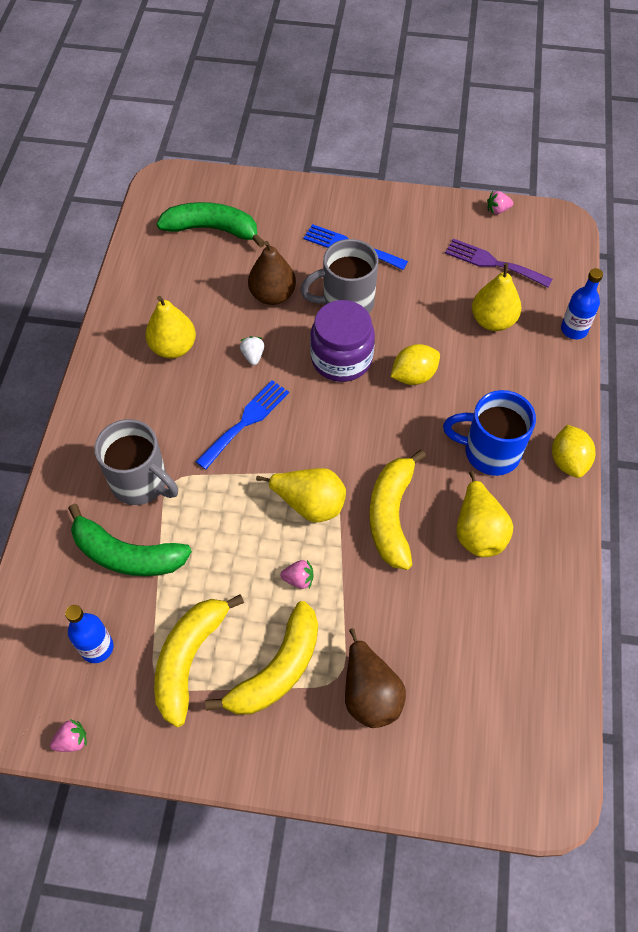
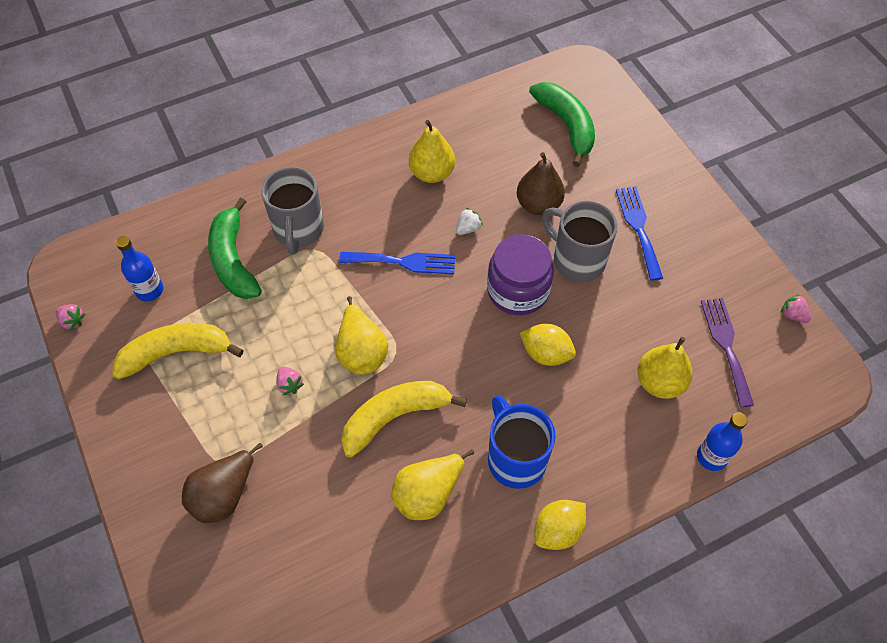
camera: 55 degrees right, 0 degrees up
yellow banana [205,601,318,715] -> none

